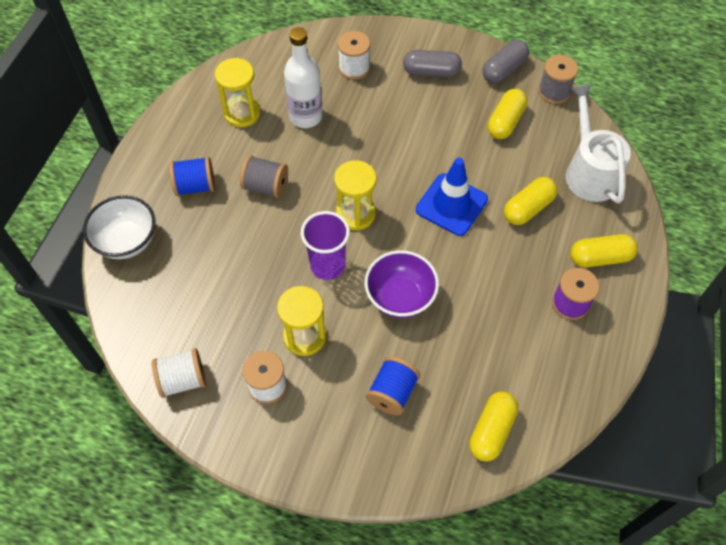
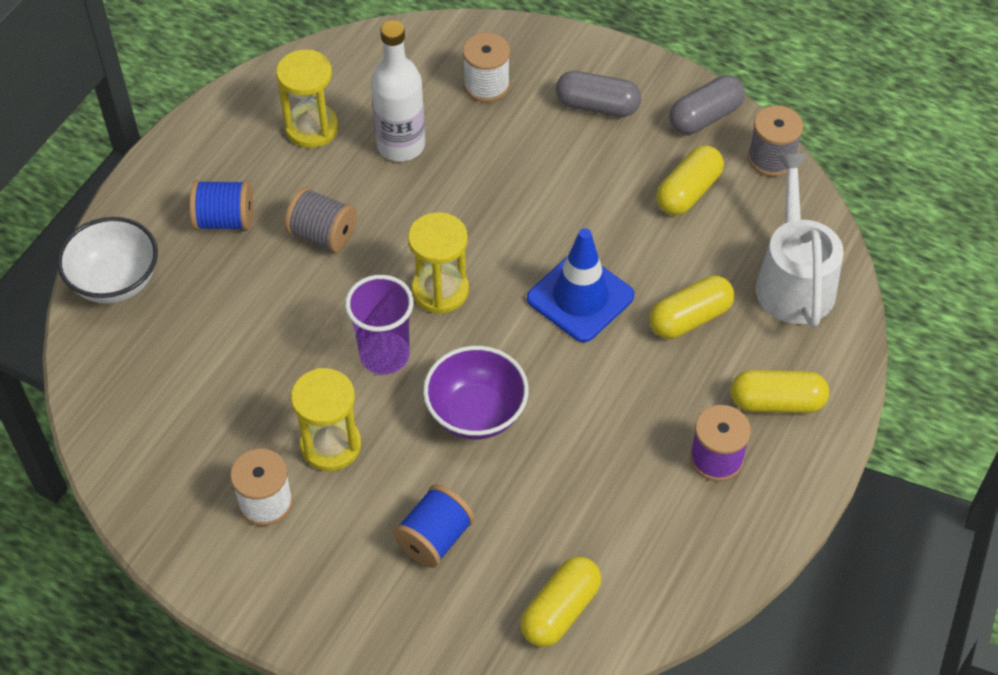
camera: 10 degrees right, 5 degrees down
white spool [152,348,206,398] -> none

